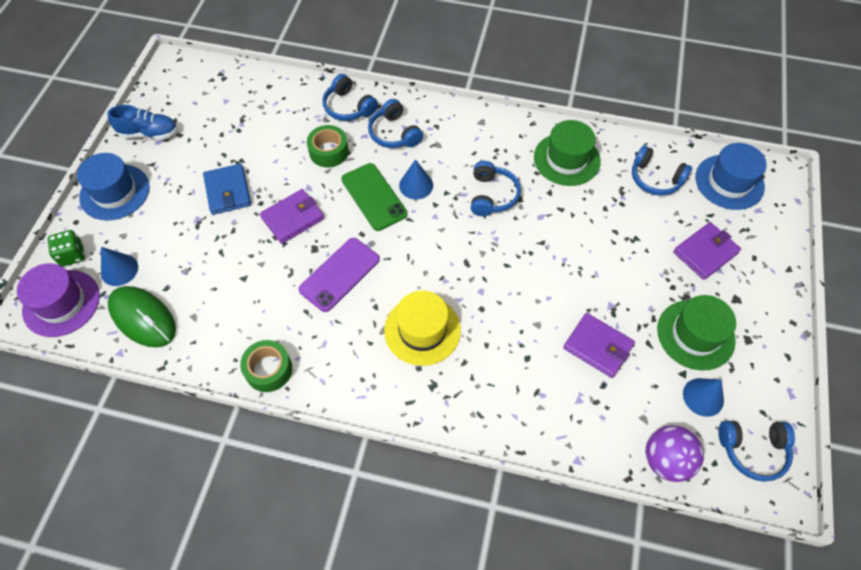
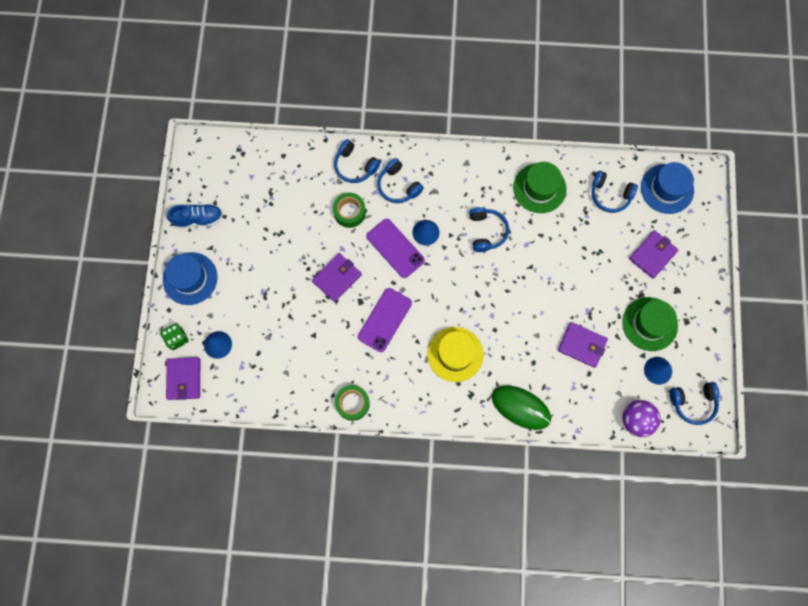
camera: 10 degrees left, 15 degrees up
purple hat [17,263,100,337] -> purple wallet [166,357,200,400]
green mouse [108,286,176,347] -> green mouse moved to [492,385,551,430]
blue wallet [203,164,251,215] -> none
green phone [341,163,408,231] -> purple phone [366,219,425,278]

